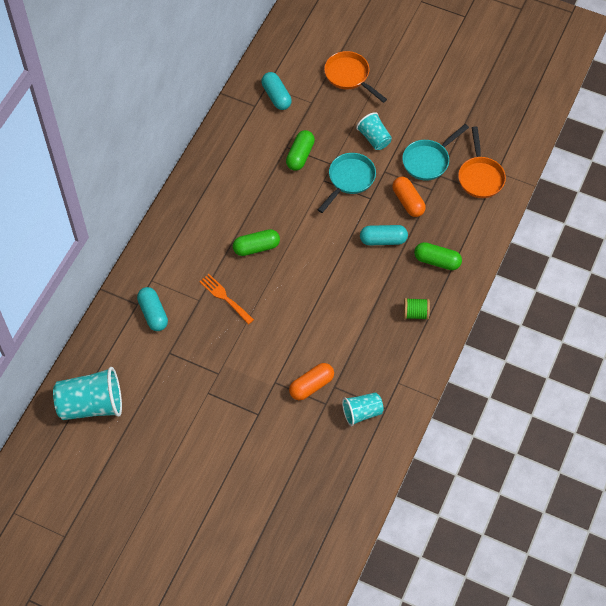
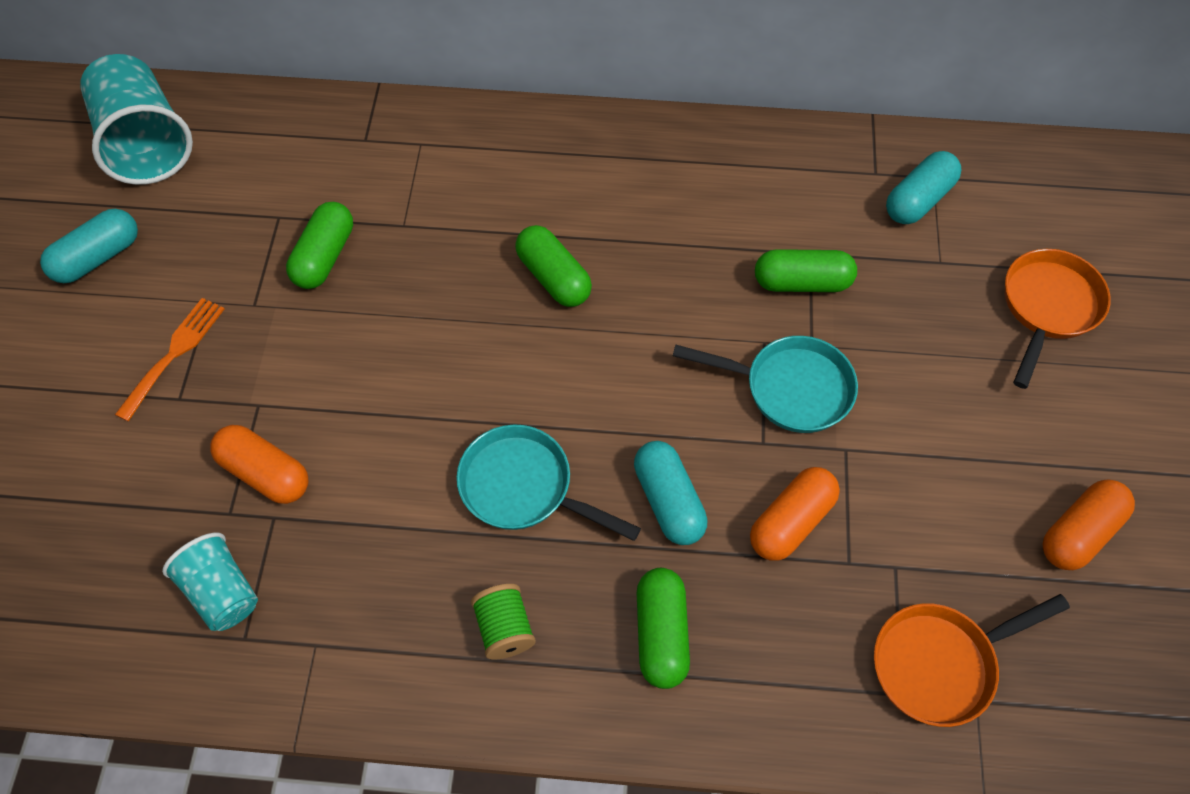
camera: 70 degrees right, 0 degrees up
turquoise capsule [137,287,168,331] -> turquoise capsule moved to [40,209,138,283]
orange fork [199,274,254,325] -> orange fork moved to [115,298,225,422]
turquoise cup [356,112,392,150] -> none
turquoise pan [402,124,469,181] -> turquoise pan moved to [457,424,641,541]
none -> green capsule [286,202,353,289]
none -> orange capsule [1043,479,1135,570]

